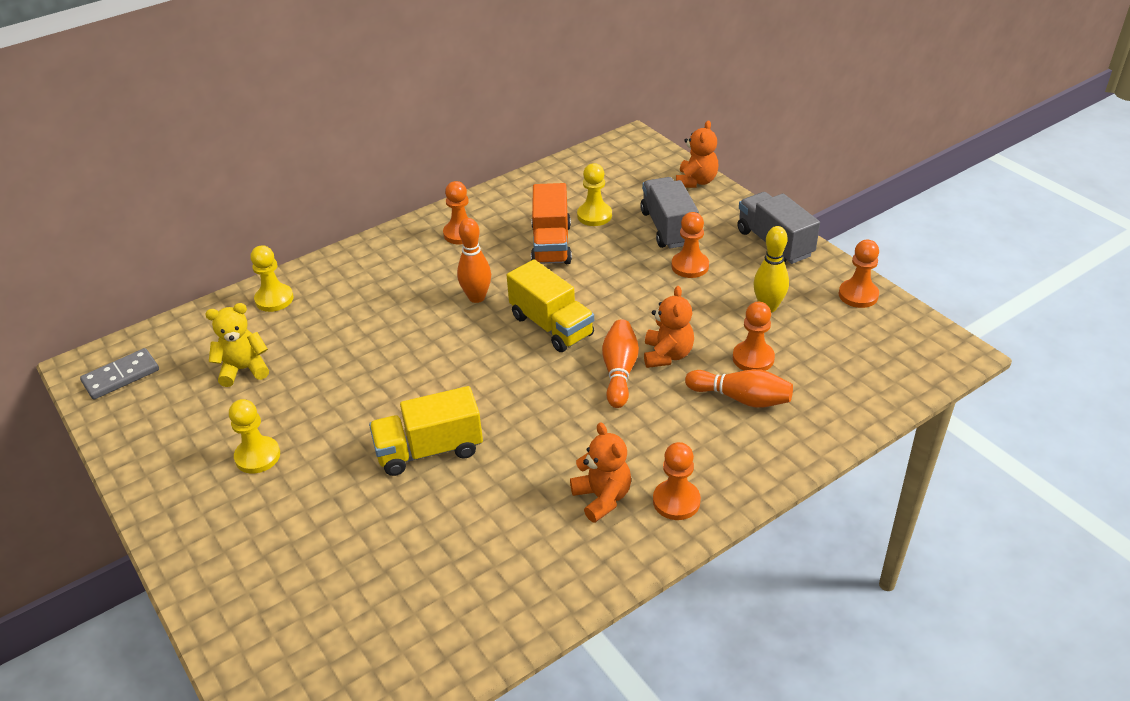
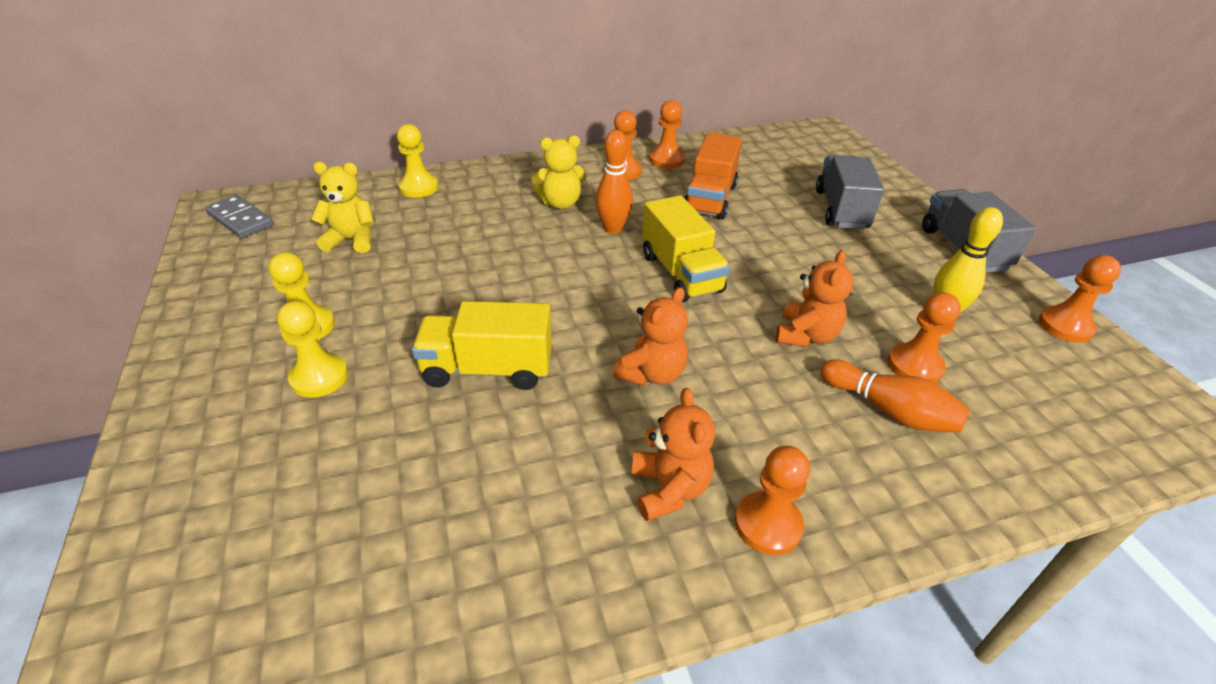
camera: 15 degrees right, 0 degrees up
grey domino [80,348,159,400] -> grey domino turned 60 degrees clockwise [205,195,273,238]
yellow pawn [577,163,612,226] -> yellow pawn moved to [277,301,348,398]
orange bowling pin [602,319,639,408] -> none
orange pawn [671,212,709,278] -> orange pawn moved to [649,100,685,169]
orange teddy bear [676,120,719,188] -> orange teddy bear moved to [613,287,688,386]
none -> yellow teddy bear [531,136,587,209]

